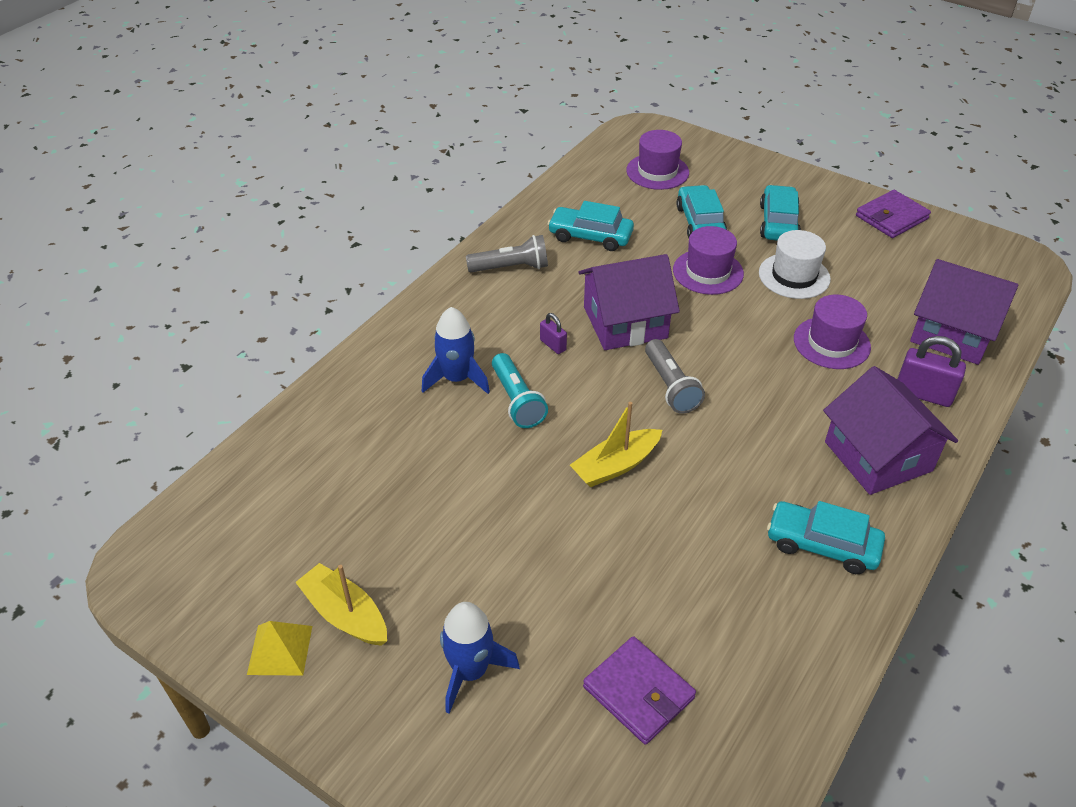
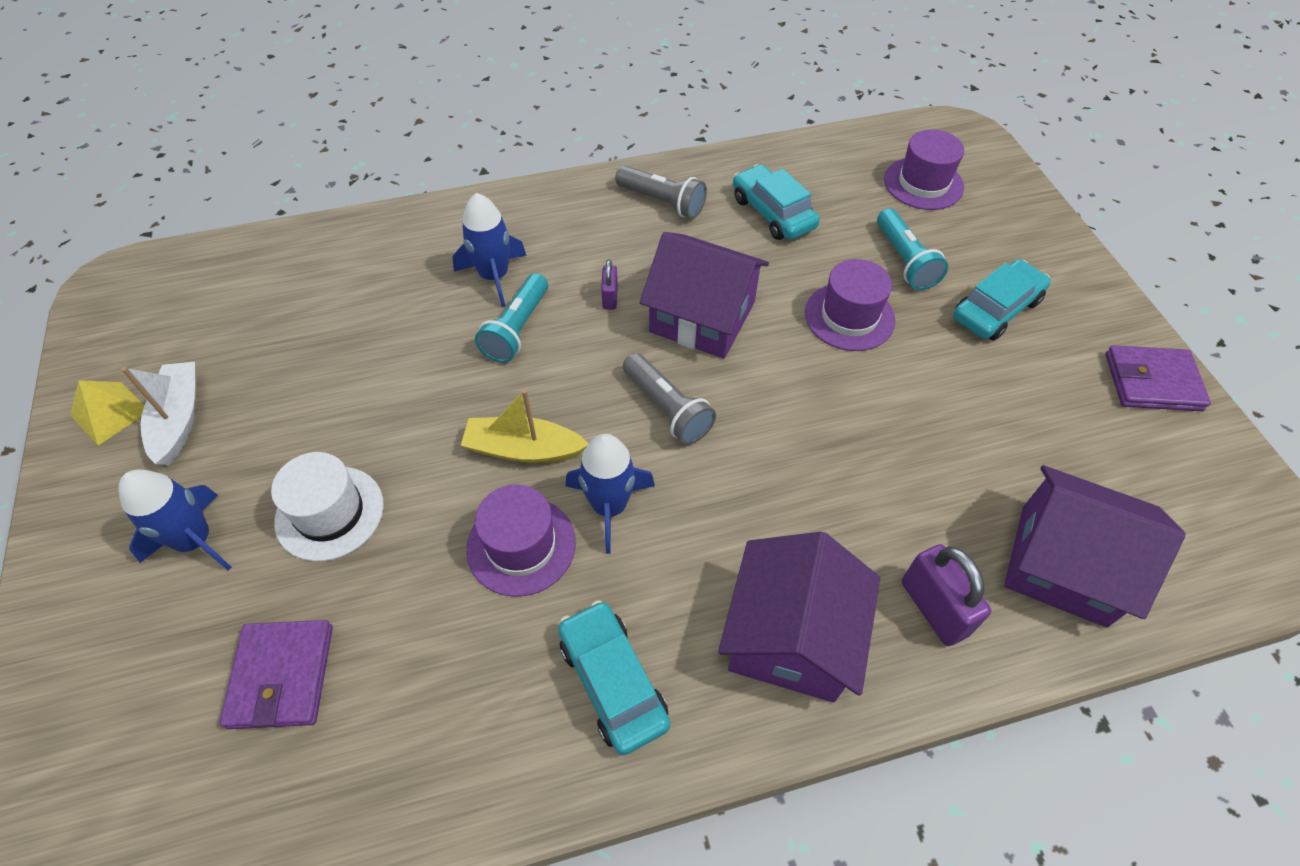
camera: 40 degrees right, 10 degrees up
yellow boat [295,563,387,646] -> white boat [121,362,196,465]
grey flashlight [645,339,705,414] -> grey flashlight turned 60 degrees counterclockwise [623,353,716,445]
turquoise car [676,185,727,238] -> turquoise flashlight [877,208,948,290]
white hat [759,230,831,299] -> white hat moved to [271,452,384,561]
purple hat [794,295,871,369] -> purple hat moved to [466,484,576,597]
purple house [910,259,1019,365] -> purple house turned 45 degrees counterclockwise [1004,465,1186,628]
none -> blue rocket [566,434,655,554]

